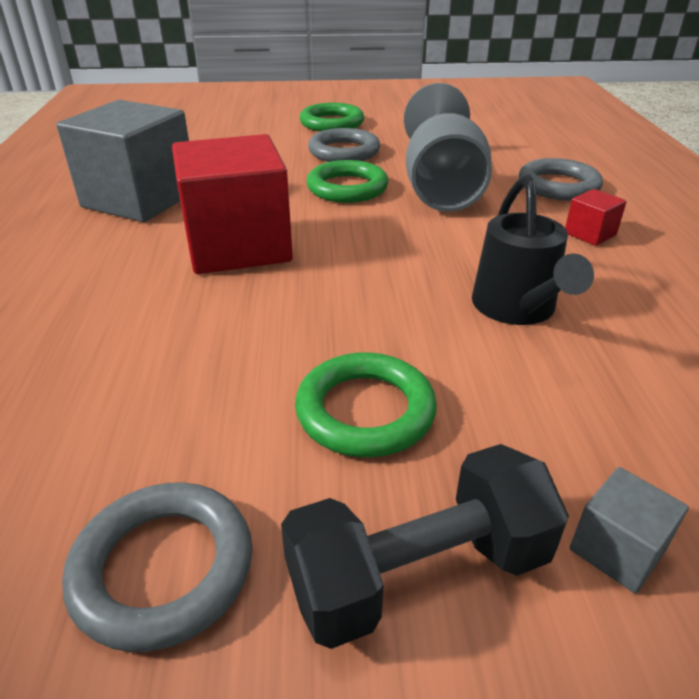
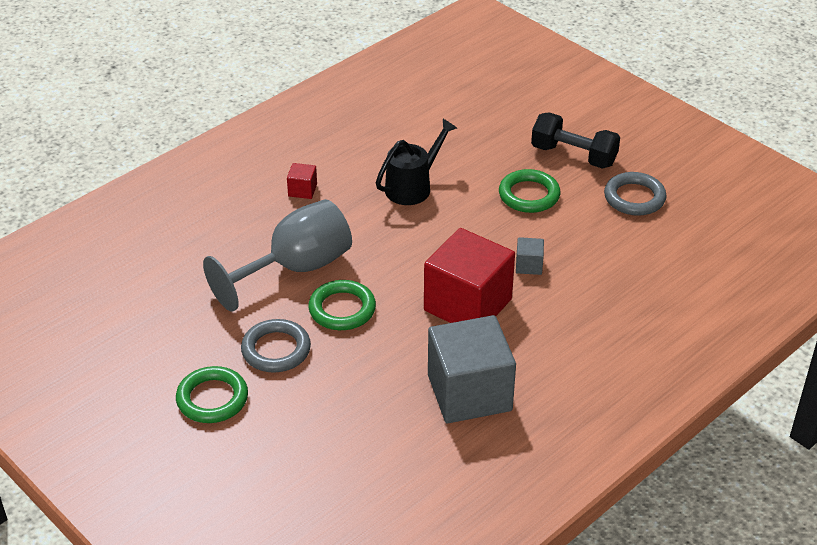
camera: 130 degrees left, 5 degrees up
grey ring [518,158,603,200] -> none
grey cube [570,467,689,593] -> grey cube moved to [516,237,544,275]

